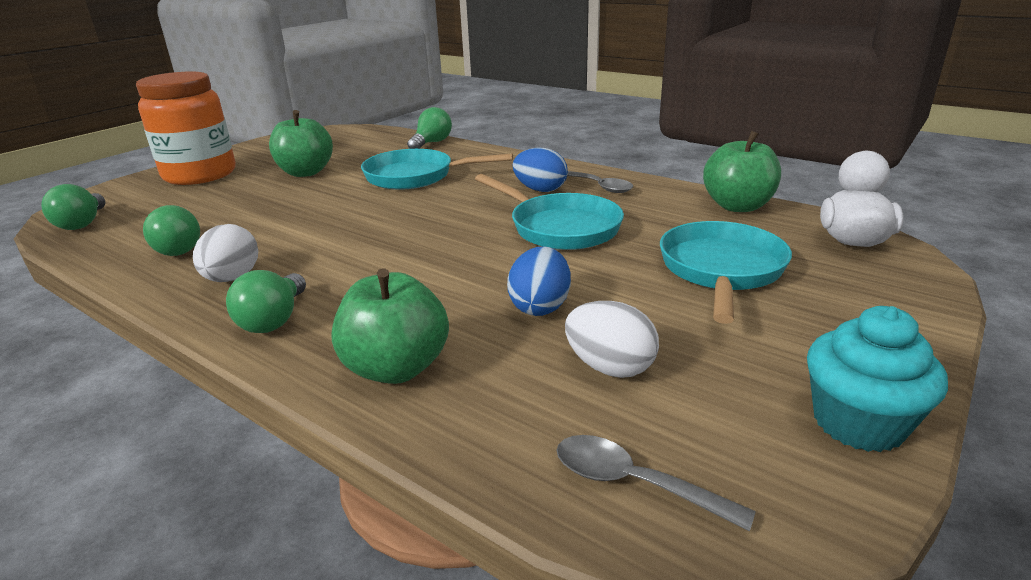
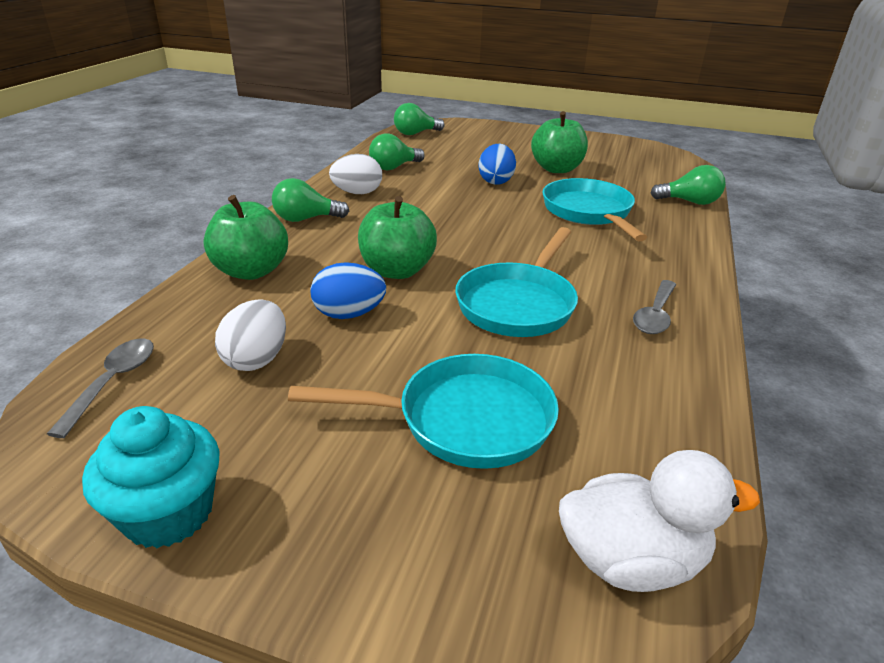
camera: 70 degrees right, 5 degrees up
orange jar [136,72,236,185] -> none
blue egg [513,148,568,192] -> blue egg moved to [478,144,516,185]
green apple [703,131,781,212] -> green apple moved to [358,196,437,279]

